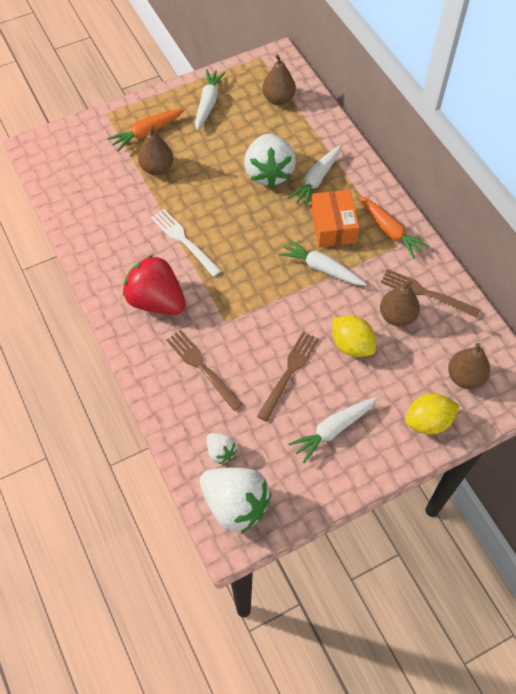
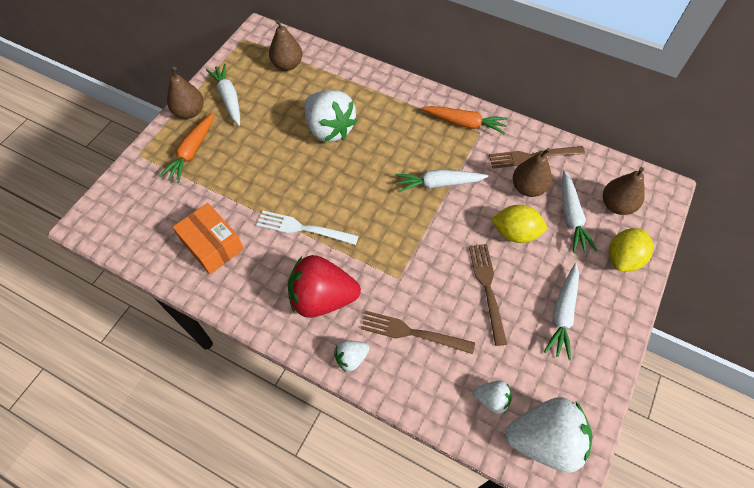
camera: 35 degrees left, 0 degrees up
brown pear [138,126,174,175] -> brown pear moved to [167,67,204,119]
white carrot [288,145,341,207] -> white carrot moved to [562,170,597,253]
orange box [311,190,359,247] -> orange box moved to [172,203,244,274]
none -> white strawberry [334,341,369,372]

